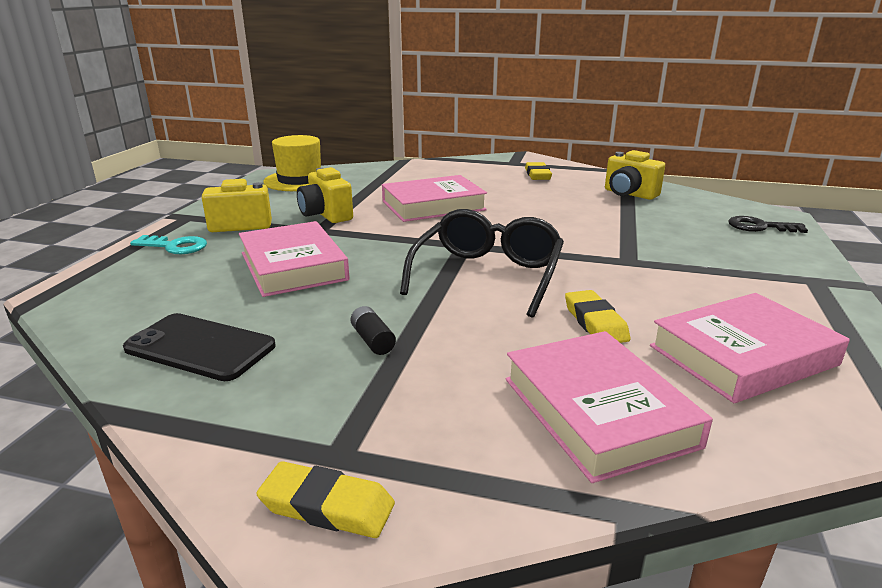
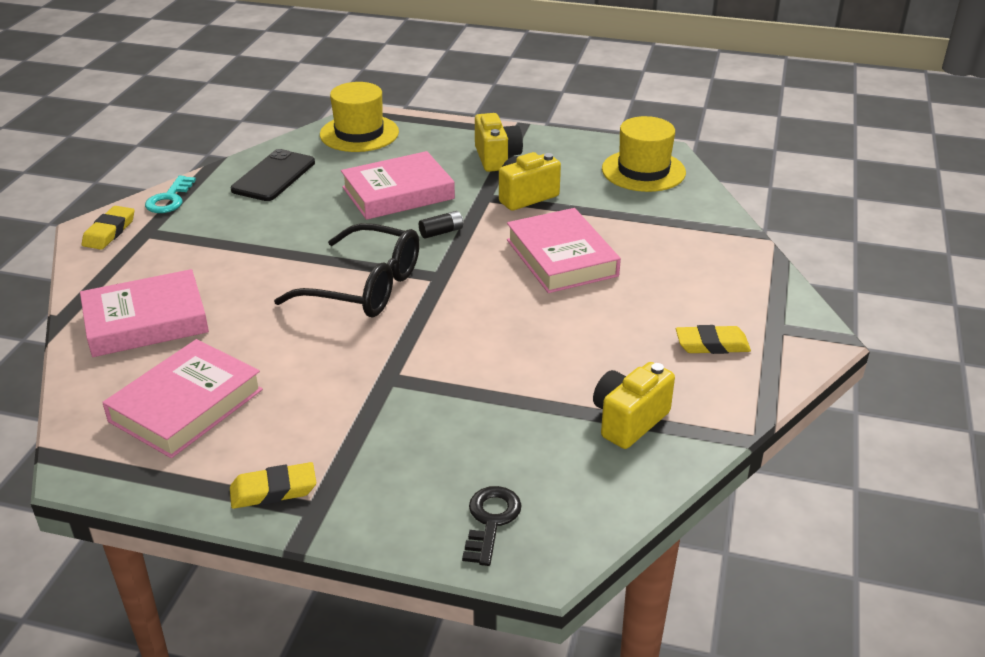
camera: 90 degrees right, 10 degrees up
turquoise key [130,235,207,254] -> turquoise key moved to [145,176,196,213]
black battery [351,306,396,355] -> black battery moved to [419,211,463,239]
yellow eraser [565,290,630,343] -> yellow eraser moved to [230,462,316,509]
pink book [650,293,850,403] -> pink book turned 60 degrees clockwise [102,339,263,458]
none -> yellow hat [320,82,399,152]

